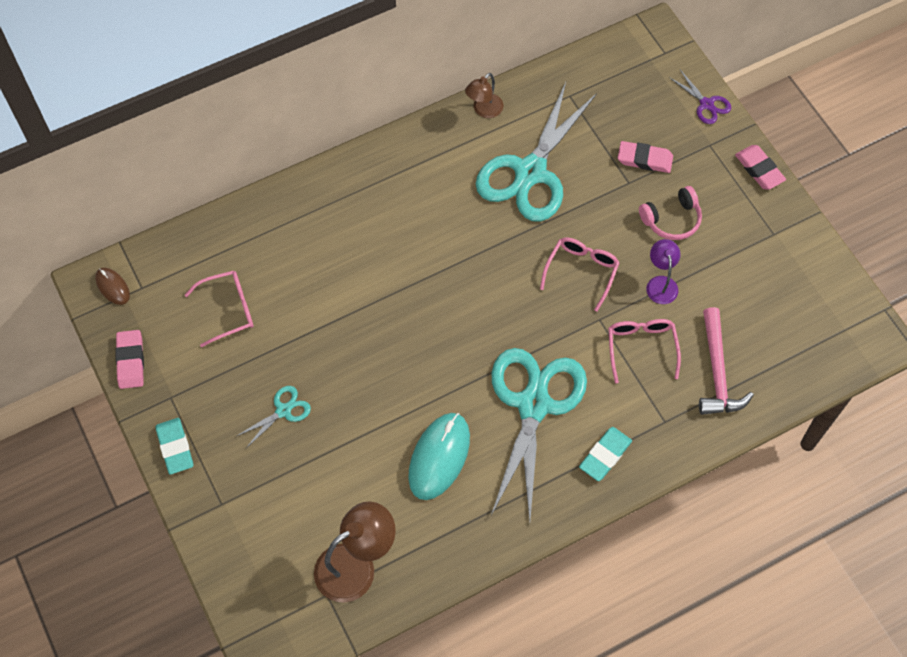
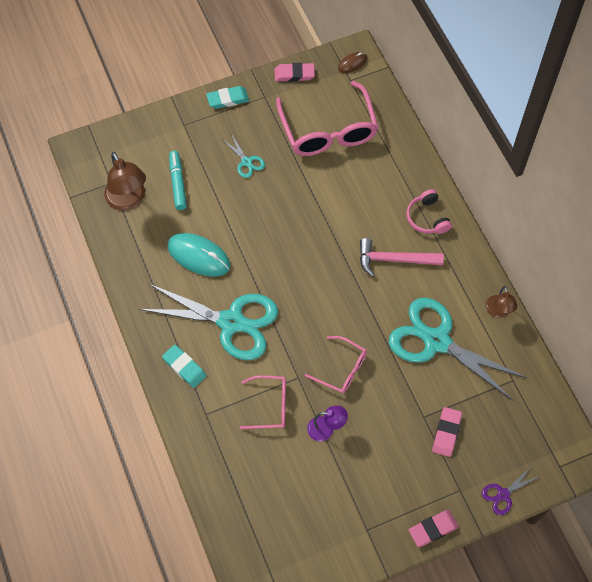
camera: 95 degrees right, 0 degrees up
pink glasses [185,271,254,347] -> pink glasses [276,81,378,156], size x1.88
brown lamp [465,73,503,118] -> brown lamp turned 135 degrees counterclockwise [485,286,517,318]
pink headphones [639,186,702,240] -> pink headphones moved to [407,189,452,234]
pink hammer [699,307,754,415] -> pink hammer moved to [360,238,444,277]
none -> turquoise marker [169,151,187,210]

